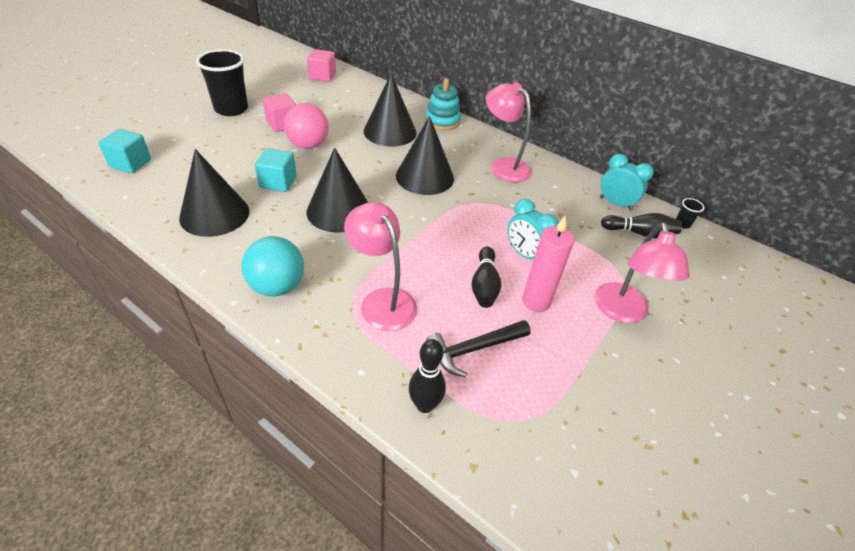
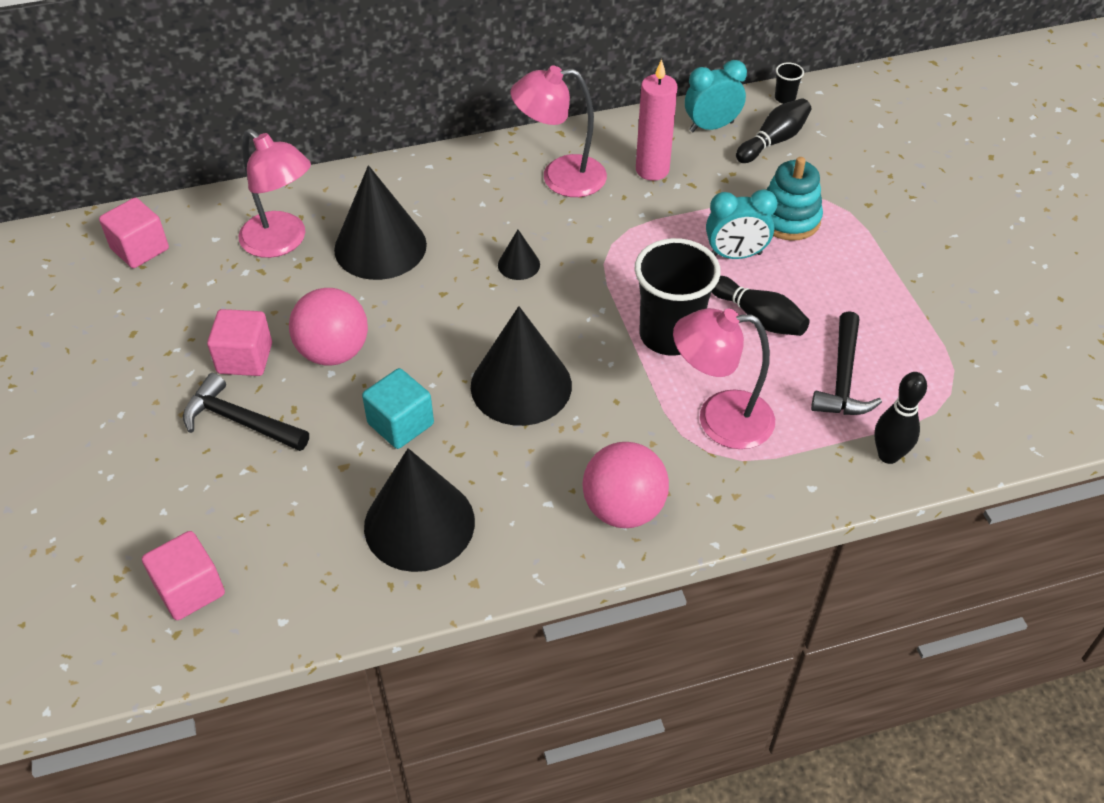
camera: 50 degrees left, 5 degrees up
turquoise cube [99,129,151,173] -> pink cube [142,531,225,620]
black cup [196,49,248,116] -> black cup moved to [635,238,721,356]
turquoise ball [242,236,304,296] -> pink ball [582,442,669,528]
black cone [396,116,454,195] -> black cone [498,230,540,280], size x0.46
turquoise stacking toy [425,78,461,130] -> turquoise stacking toy moved to [767,157,823,241]
pink candle [522,215,574,312] -> pink candle moved to [636,59,678,181]
pink lamp [595,222,690,323] -> pink lamp moved to [239,129,311,258]
none -> black hammer [183,373,309,451]

